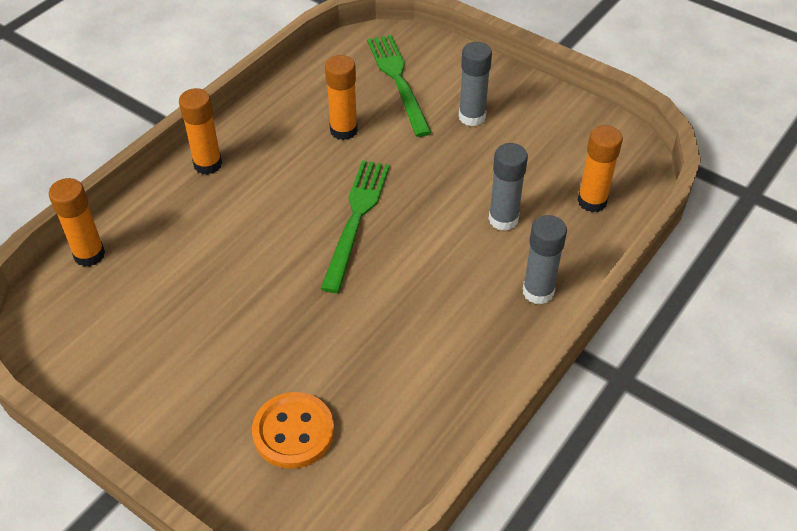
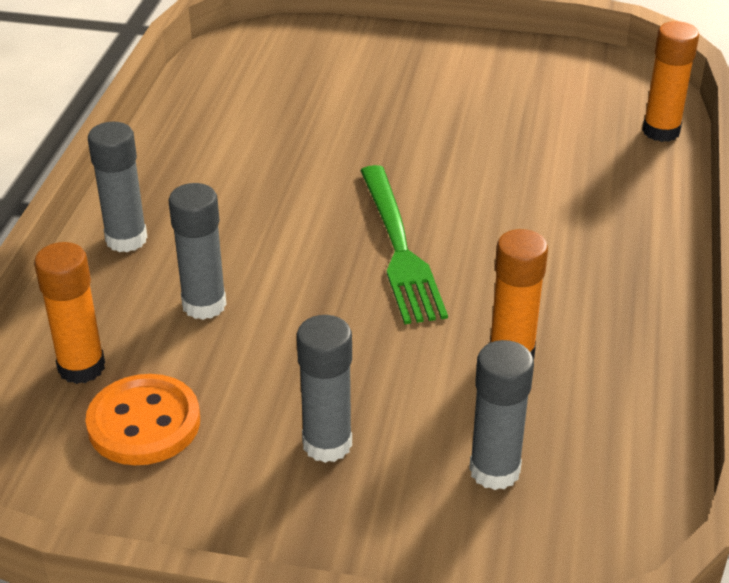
camera: 155 degrees right, 10 degrees down
orange glue stick [179,88,222,175] -> none
orange button [252,392,334,469] -> orange button moved to [85,374,200,465]
green fork [367,35,432,137] -> grey glue stick [469,340,534,490]

